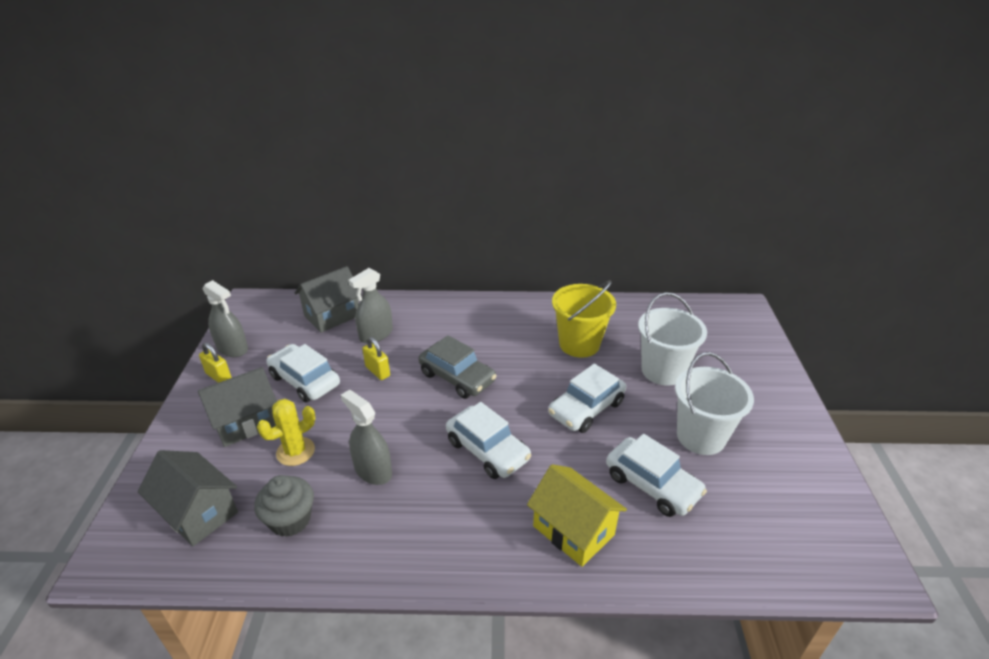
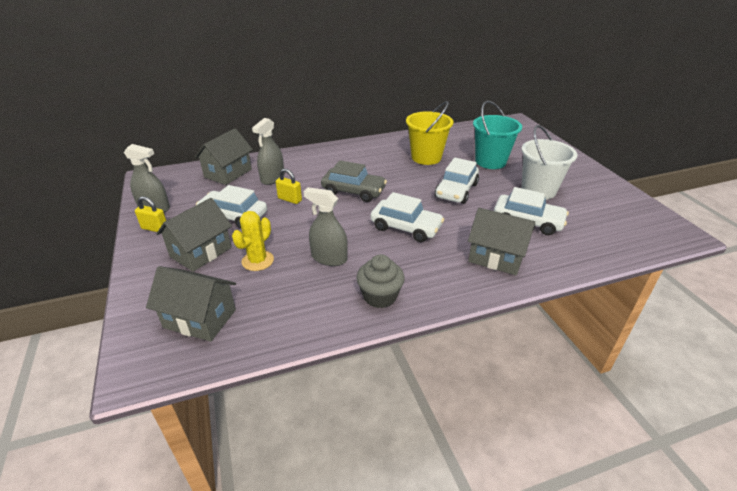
camera: 20 degrees left, 0 degrees up
grey cupcake [254,475,314,537] -> grey cupcake moved to [356,254,405,308]
yellow house [527,464,627,567] -> grey house [468,208,535,275]
white bucket [638,292,707,386] -> turquoise bucket [473,101,522,169]

